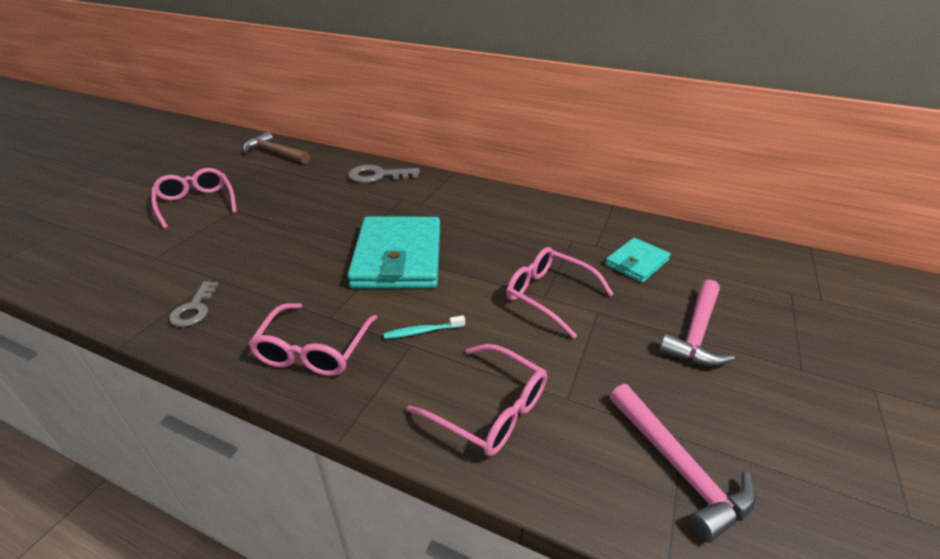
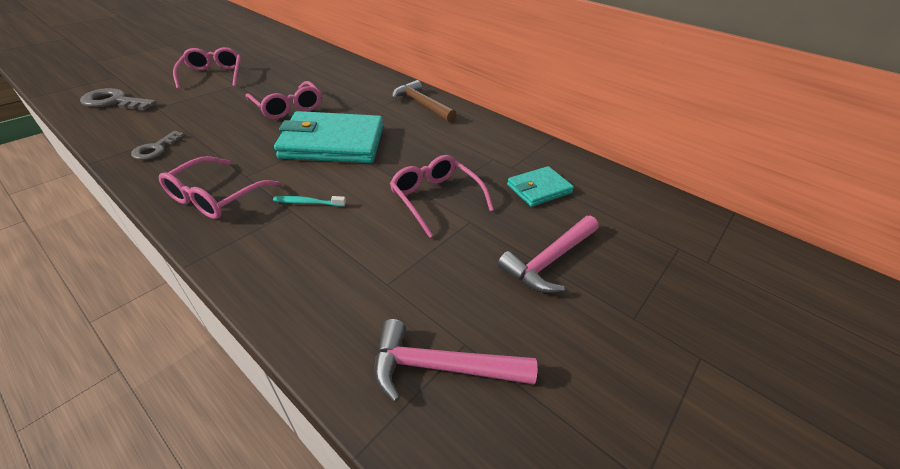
camera: 15 degrees right, 5 degrees up
brown hammer [243,132,310,164] -> brown hammer moved to [392,80,457,122]
turquoise wallet [347,216,440,288] -> turquoise wallet turned 75 degrees clockwise [274,111,383,163]
grey key [348,165,420,183] -> grey key moved to [80,88,157,110]
pink glasses [407,344,547,456] -> pink glasses moved to [246,81,321,119]
pink hammer [610,384,756,543] -> pink hammer turned 105 degrees clockwise [374,319,537,402]

